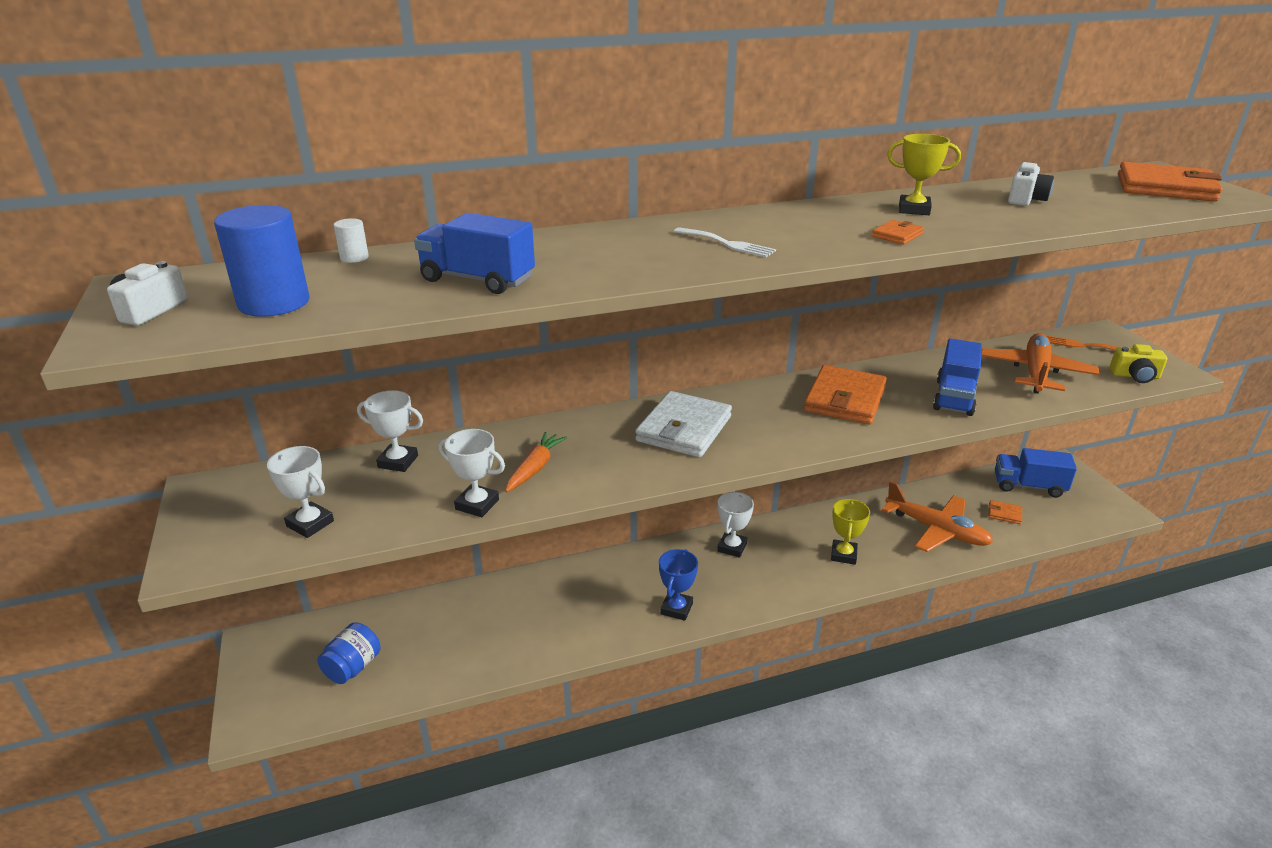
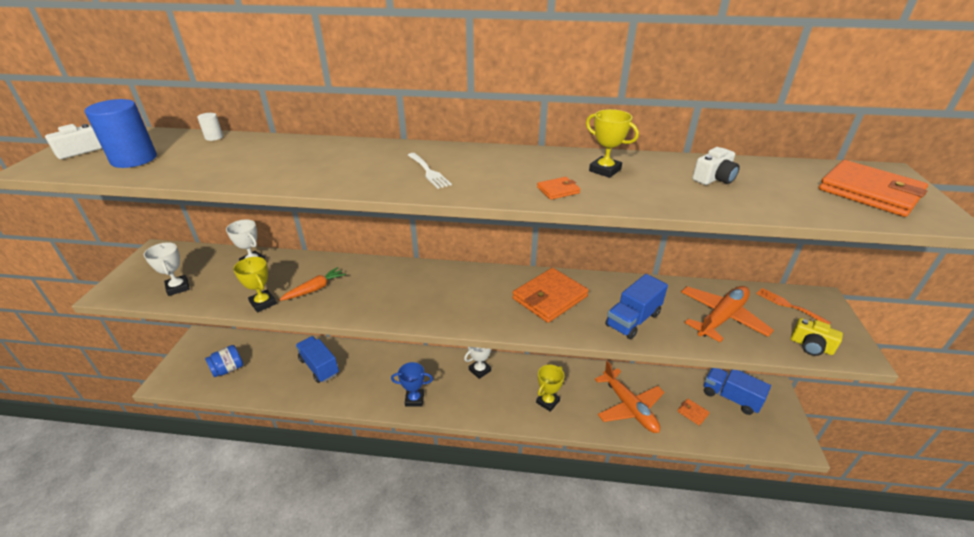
camera: 25 degrees right, 5 degrees up
blue truck [414,213,535,294] -> blue truck moved to [296,336,339,383]
white trophy [439,429,505,517] -> yellow trophy [233,257,277,312]
white wallet [635,391,732,457] -> none
blue trophy [659,549,698,621] -> blue trophy turned 45 degrees clockwise [391,362,433,406]

